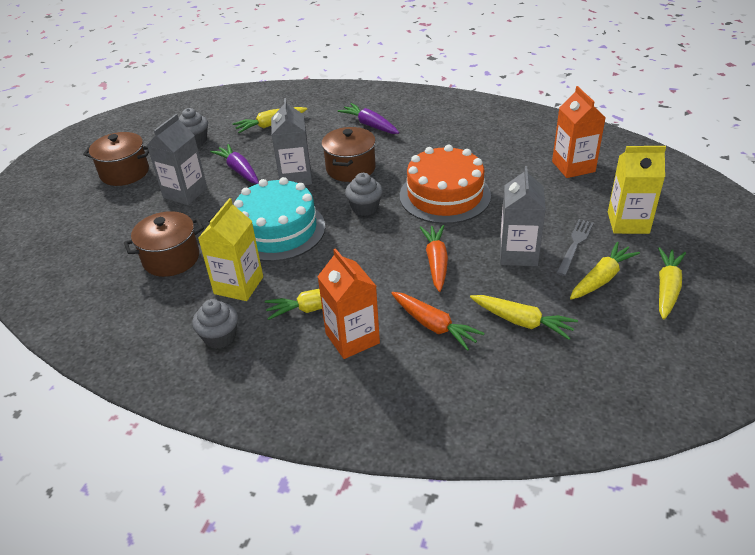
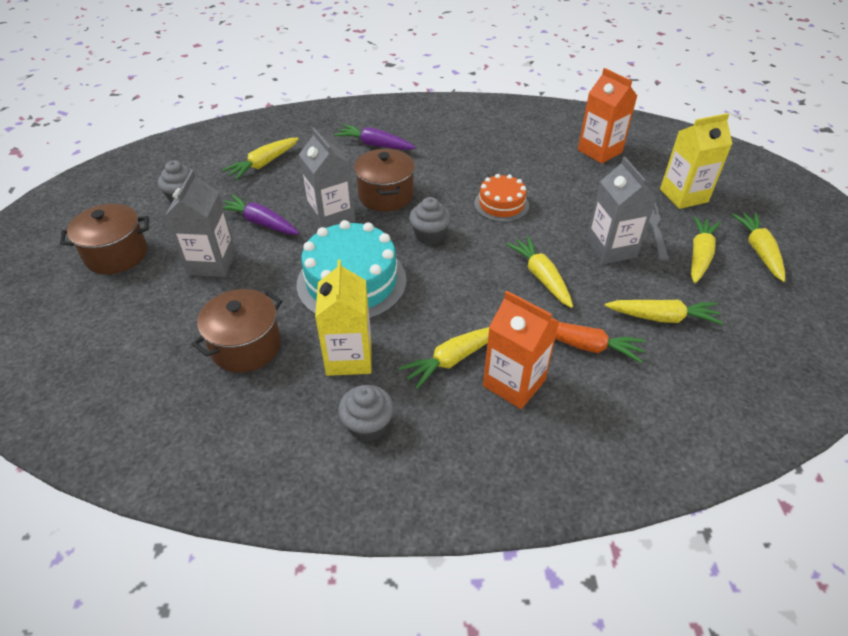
camera: 25 degrees left, 5 degrees up
orange cake [400,144,491,224] -> orange cake [474,174,529,222], size x0.57
orange carrot [420,225,448,292] -> yellow carrot [506,236,573,308]

